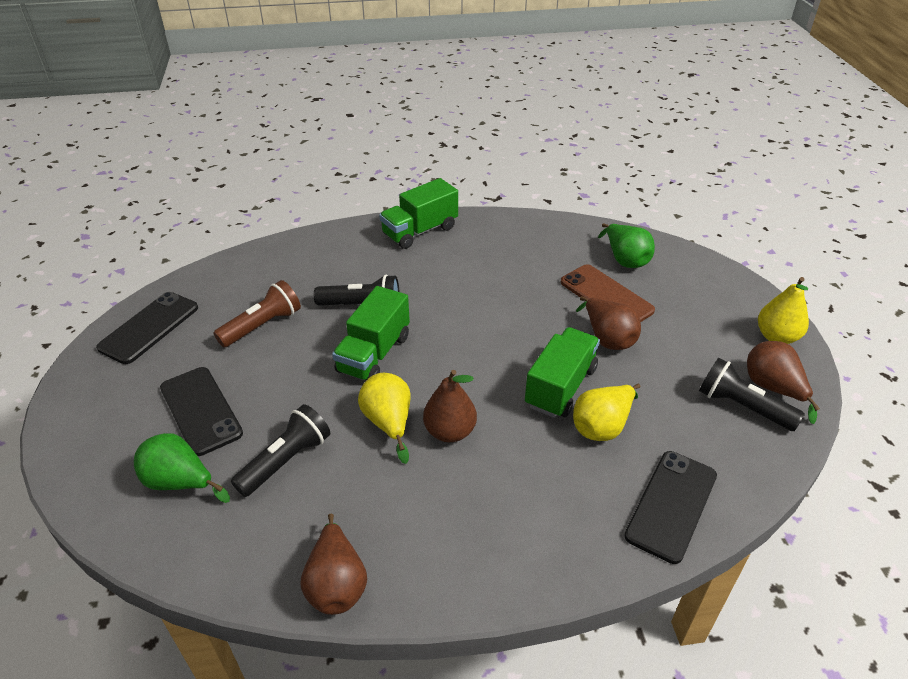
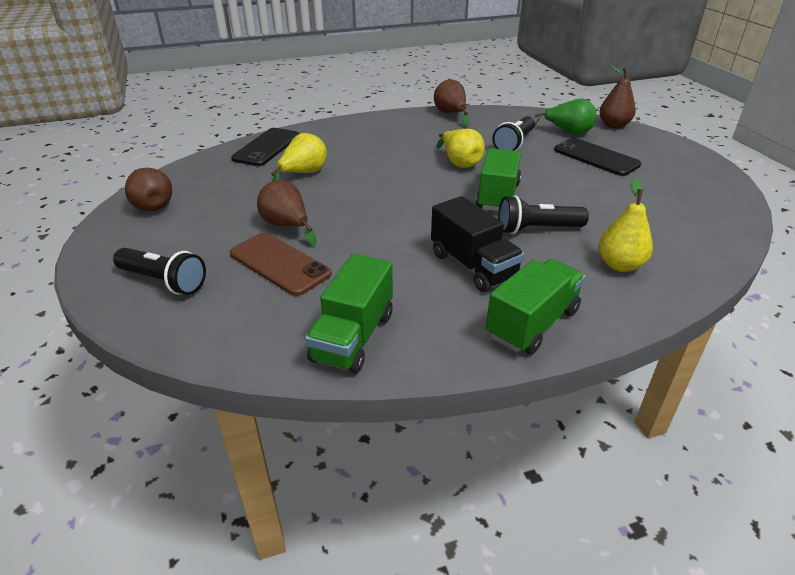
camera: 170 degrees right, 5 degrees down
black phone [96,292,198,364] -> none
brown flashlight [214,280,301,347] -> none
brown pear [423,370,477,442] -> brown pear moved to [599,65,636,128]
green truck [525,327,600,418] -> green truck moved to [305,254,393,374]
green pear [598,223,655,268] -> none
black flashlight [699,358,805,431] -> black flashlight moved to [113,248,206,295]
yellow pear [758,277,809,344] -> yellow pear moved to [598,178,653,272]
none -> black truck [431,196,524,292]

